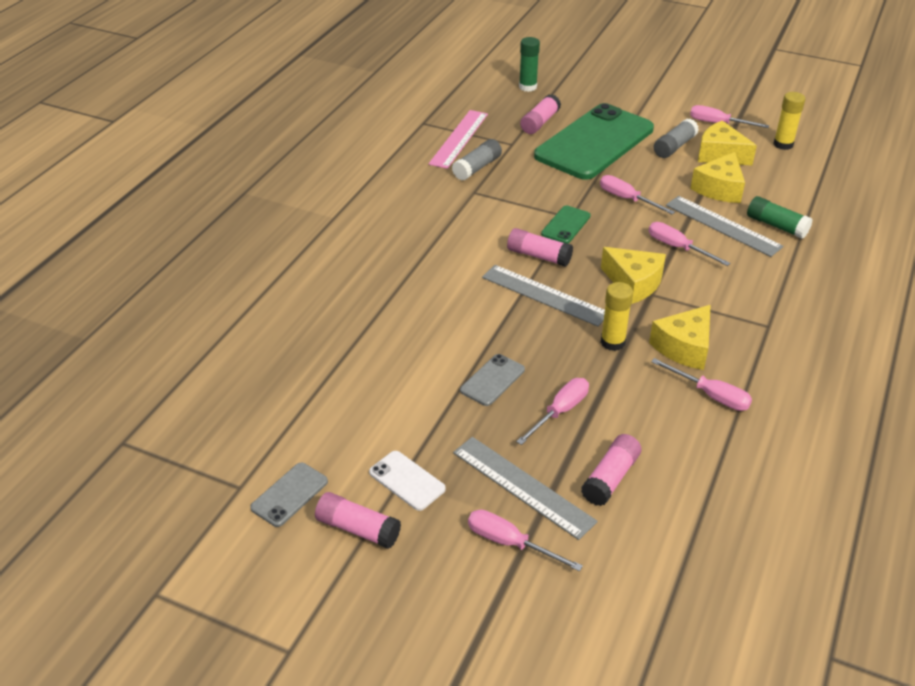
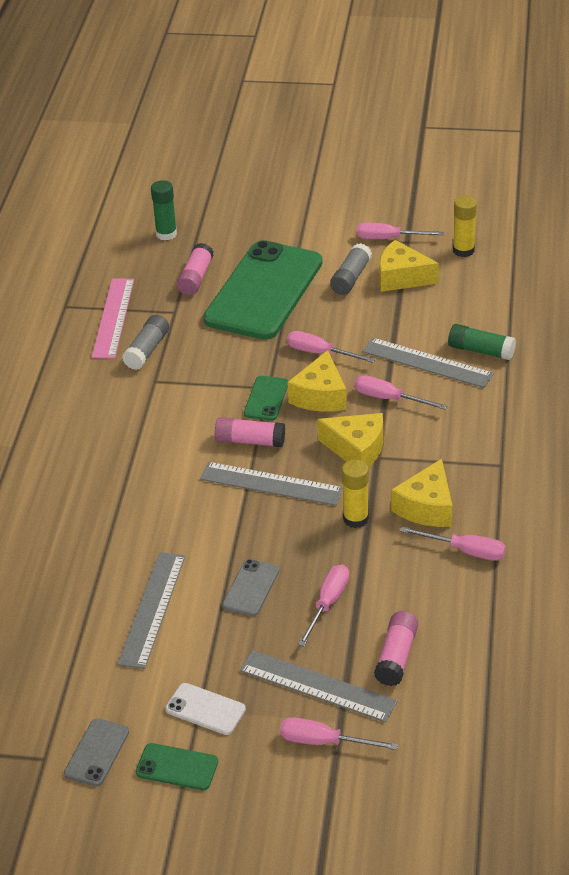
camera: 15 degrees left, 0 degrees up
pink glue stick [315,492,401,549] -> green phone [136,743,218,790]
yellow cheese [690,152,745,203] -> yellow cheese moved to [287,350,347,412]
none -> grey ruler [118,552,185,669]

